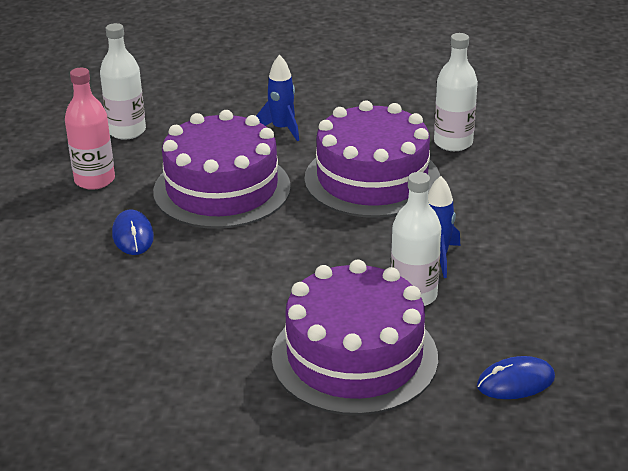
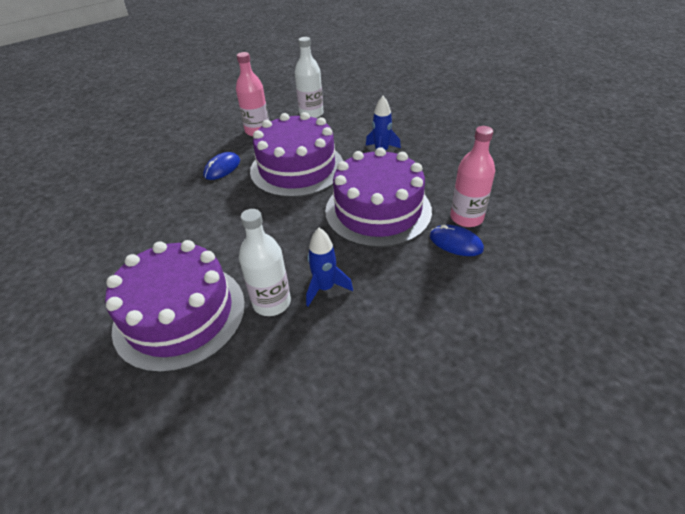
camera: 50 degrees right, 10 degrees up
white bottle [434,33,478,151] -> pink bottle [450,126,495,227]
blue mouse [477,356,555,399] -> blue mouse moved to [430,225,484,256]

